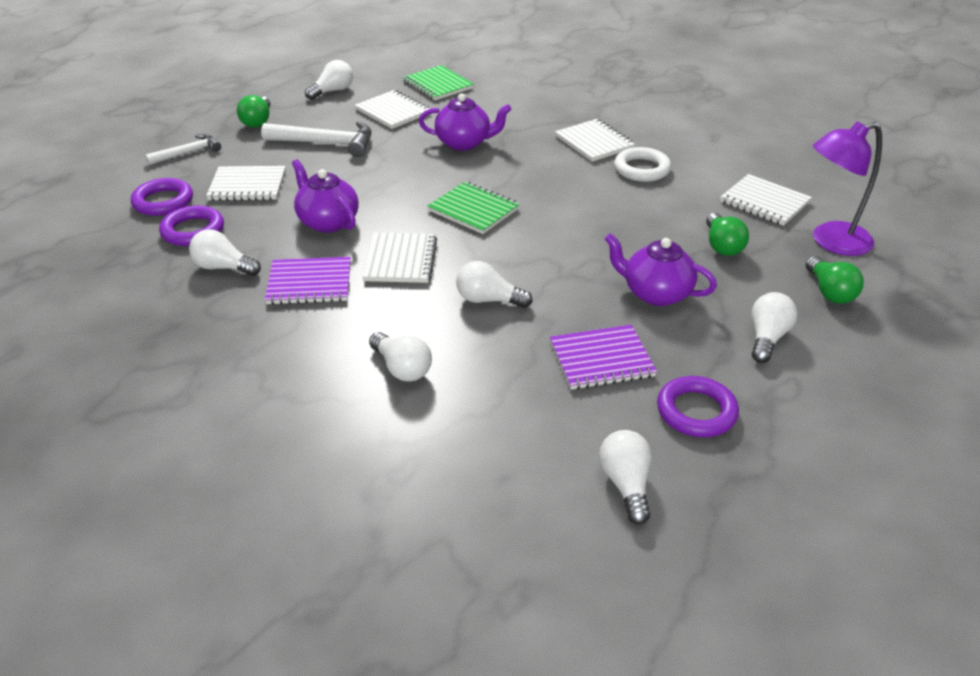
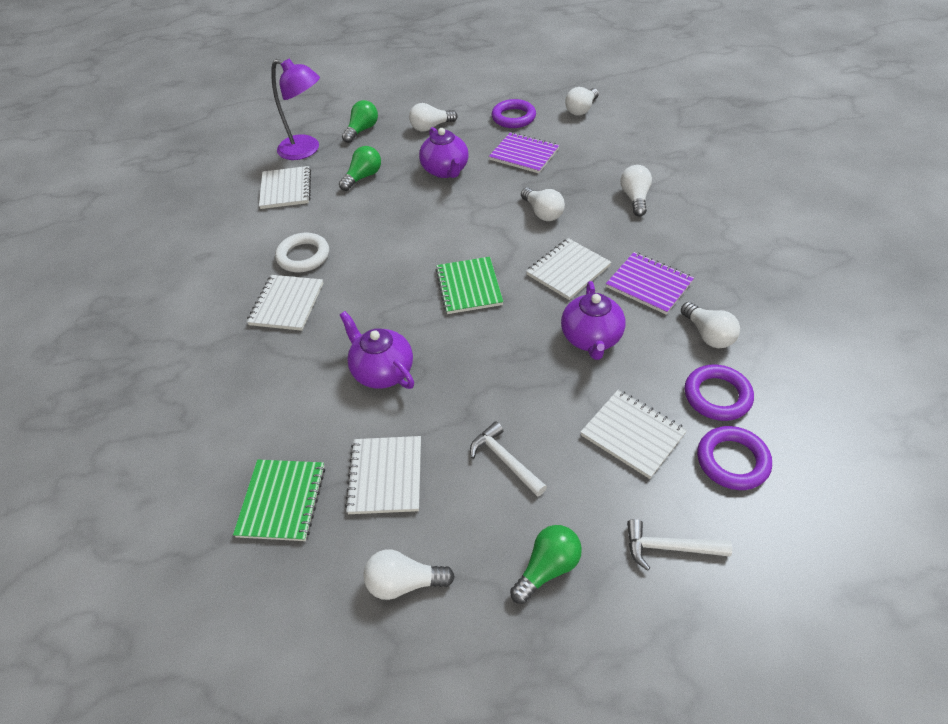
camera: 135 degrees left, 10 degrees up
white hammer [261,121,371,157] -> white hammer [470,421,547,497], size x0.63

